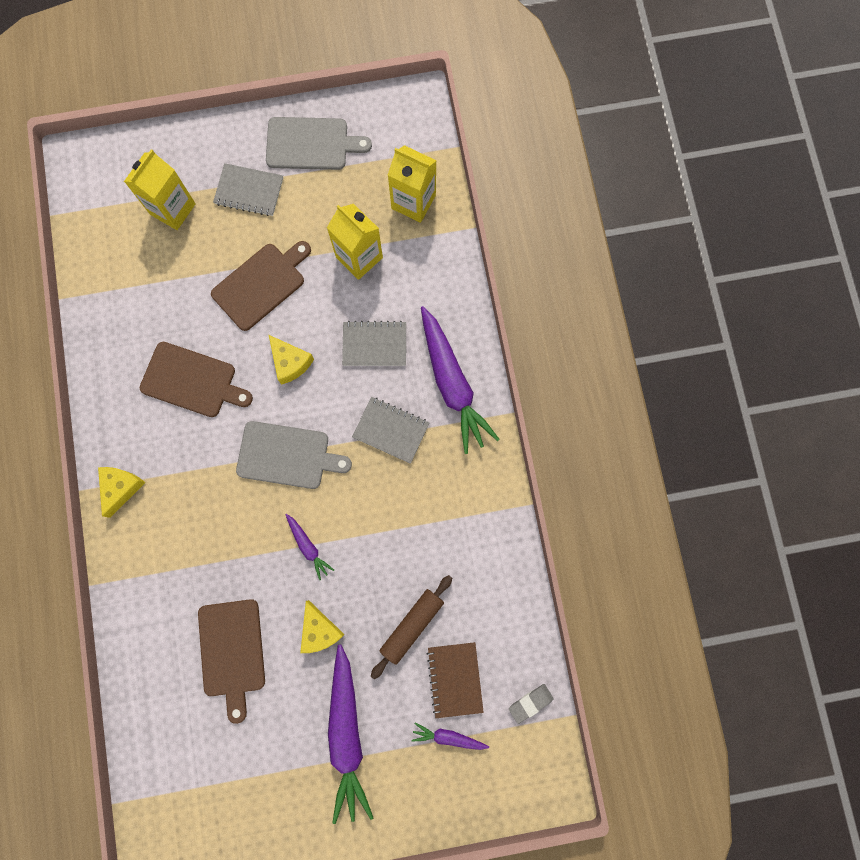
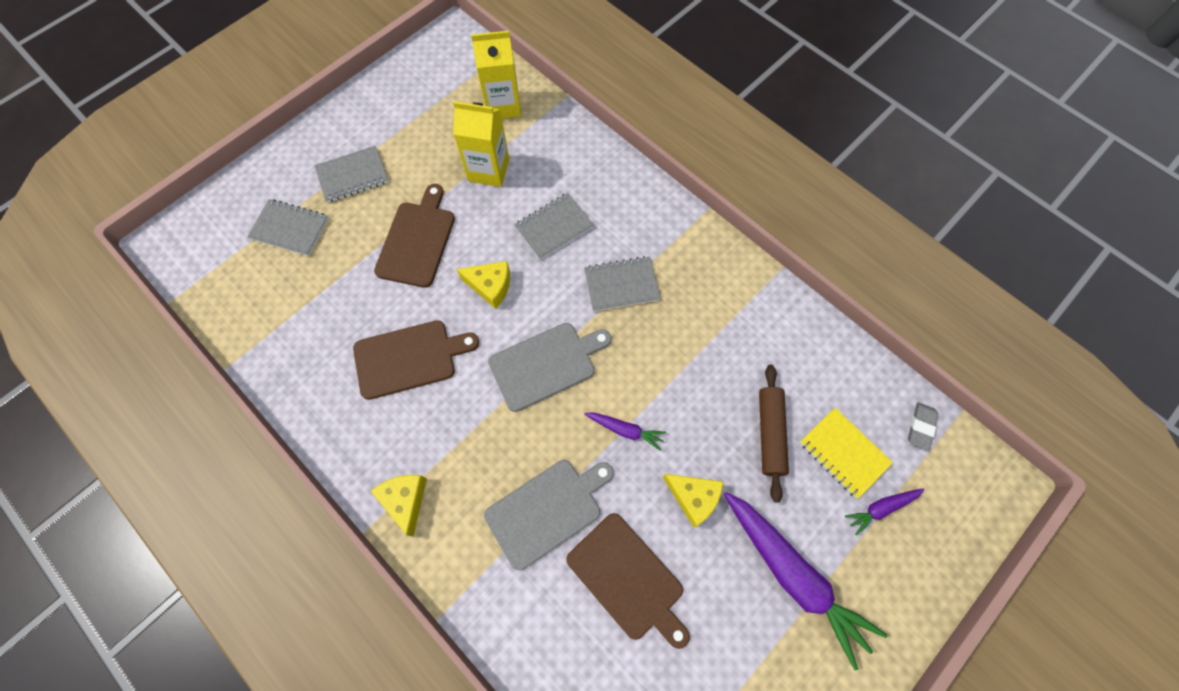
camera: 35 degrees left, 10 degrees down
yellow carton [124,149,196,230] -> grey notebook [247,199,329,256]
grey cutting board [266,117,372,170] -> grey cutting board moved to [484,460,614,570]
purple carrot [421,306,500,454] -> none
brown notebook [427,642,484,718] -> yellow notebook [800,408,893,499]

